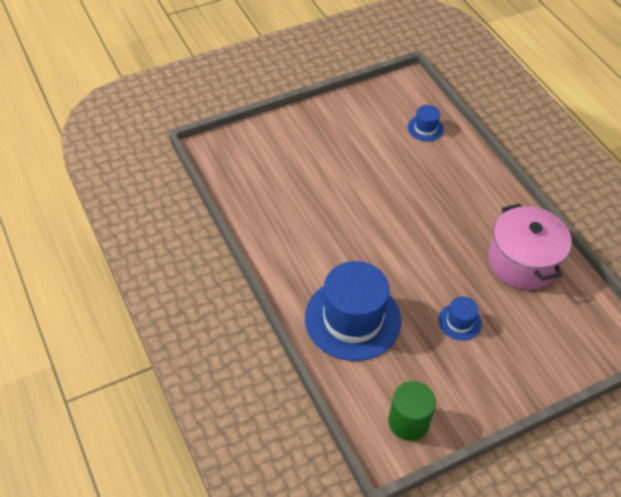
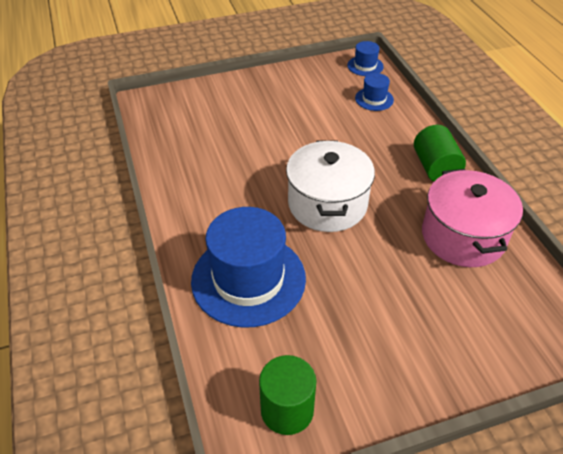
camera: 10 degrees right, 5 degrees down
blue hat [438,296,482,341] -> blue hat moved to [347,41,384,76]
none -> white pot [286,141,375,232]
none -> green cylinder [414,125,466,182]

